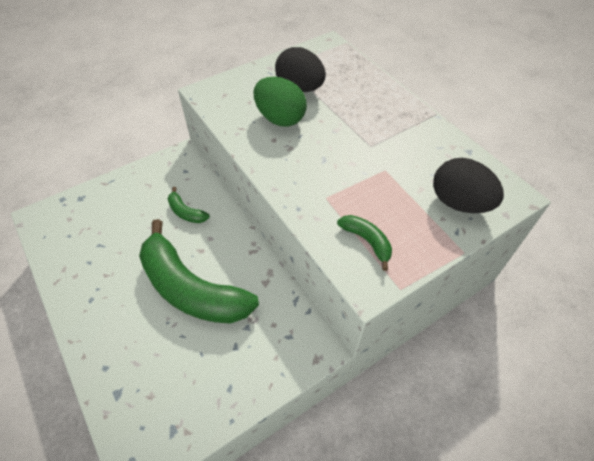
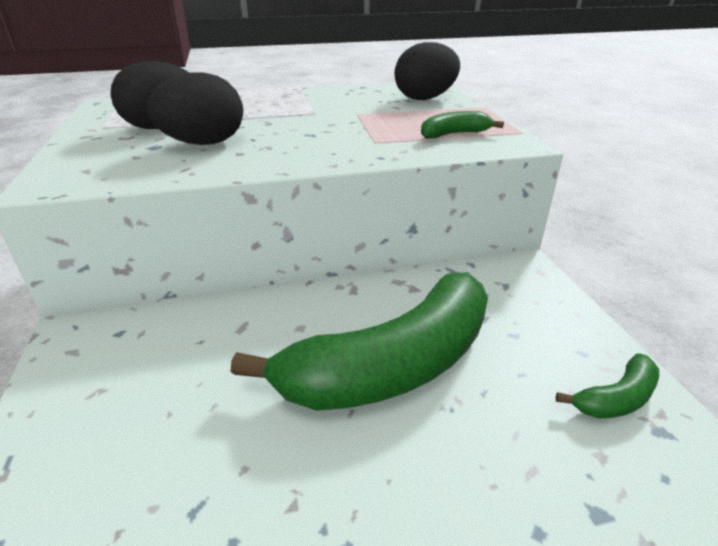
camera: 70 degrees left, 20 degrees down
green banana [168,187,210,223] -> green banana moved to [556,353,659,419]
green egg [254,77,307,127] -> black egg [147,72,243,145]

